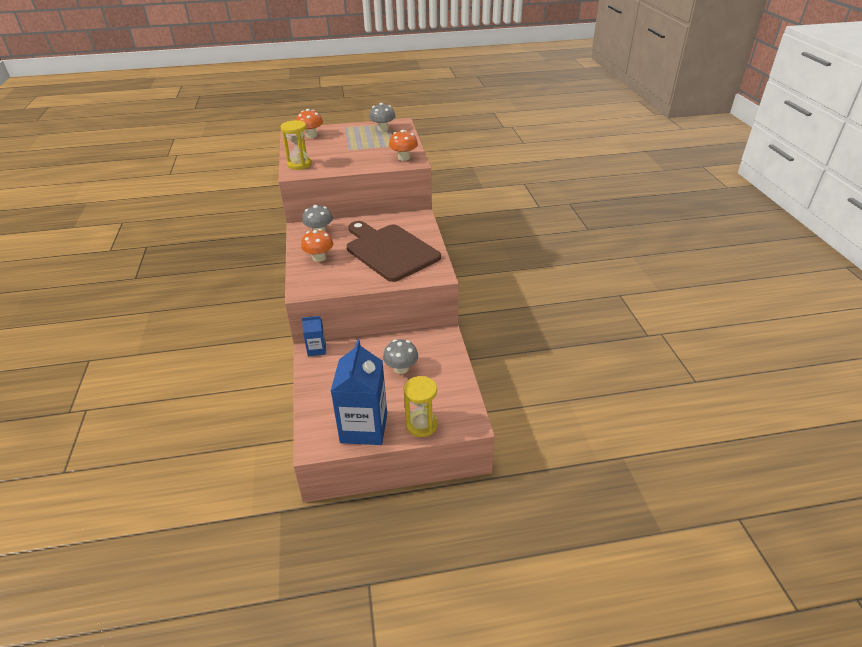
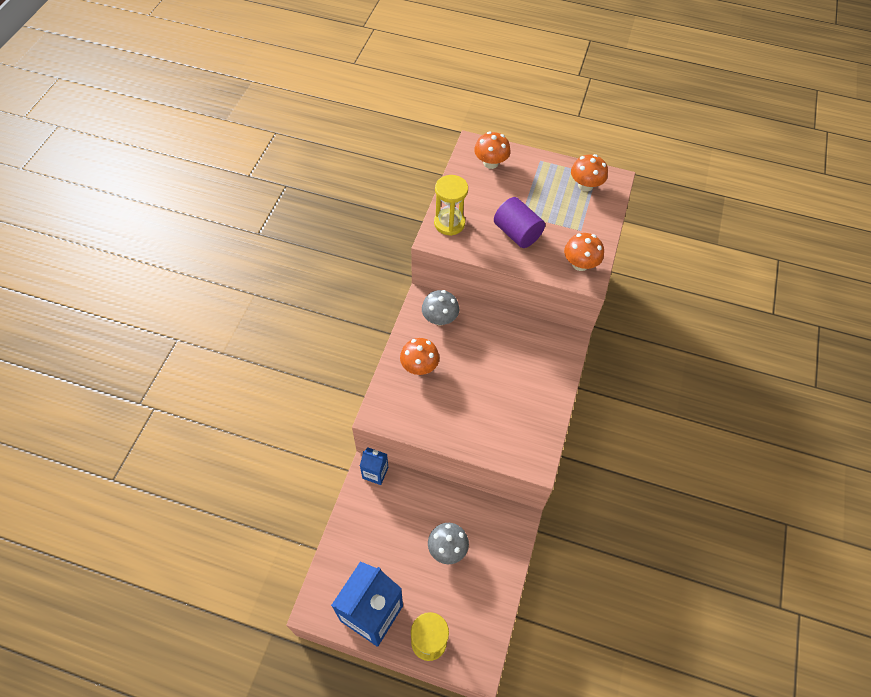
camera: 25 degrees right, 20 degrees up
brown cutting board [347,221,441,282] -> none
grey mushroom [369,103,396,132] -> orange mushroom [571,154,608,192]
none -> purple cylinder [494,197,545,248]

